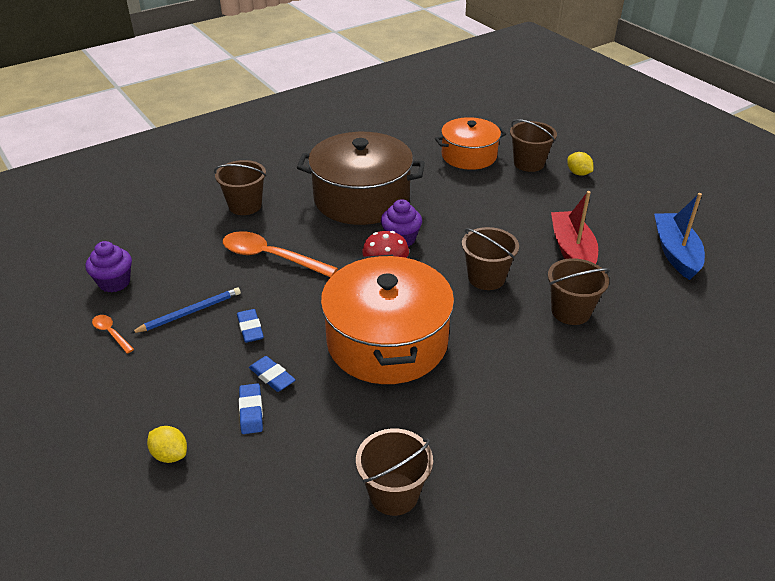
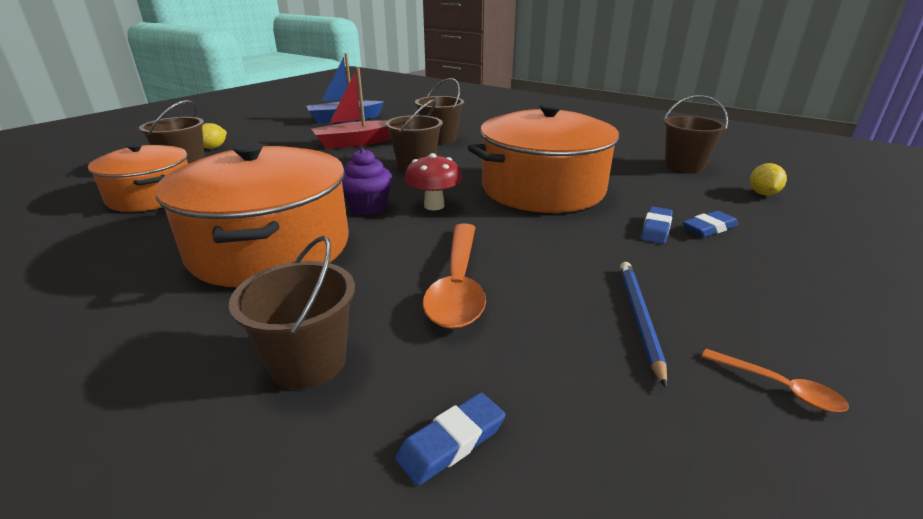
camera: 110 degrees left, 10 degrees down
purple cupcake [85,241,132,292] -> none
orange spoon [92,315,134,354] -> orange spoon turned 75 degrees counterclockwise [702,349,849,412]
blue pencil [131,287,241,333] -> blue pencil turned 60 degrees clockwise [620,262,667,388]
yellow lemon [147,426,187,463] -> yellow lemon moved to [750,163,787,195]
blue eraser [237,309,264,343] -> blue eraser moved to [395,393,506,486]
brown pot [297,132,425,225] -> orange pot [155,142,349,287]

